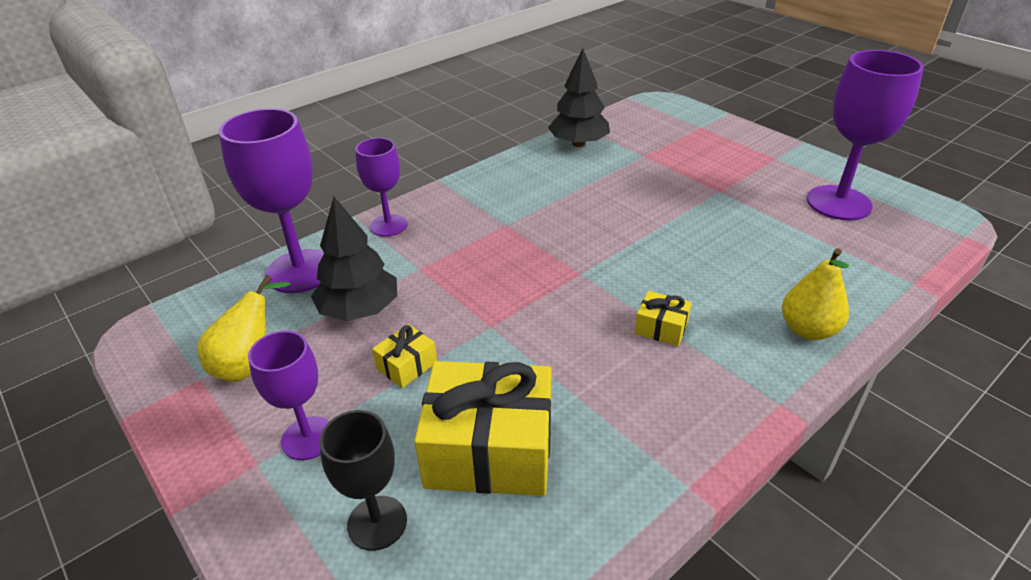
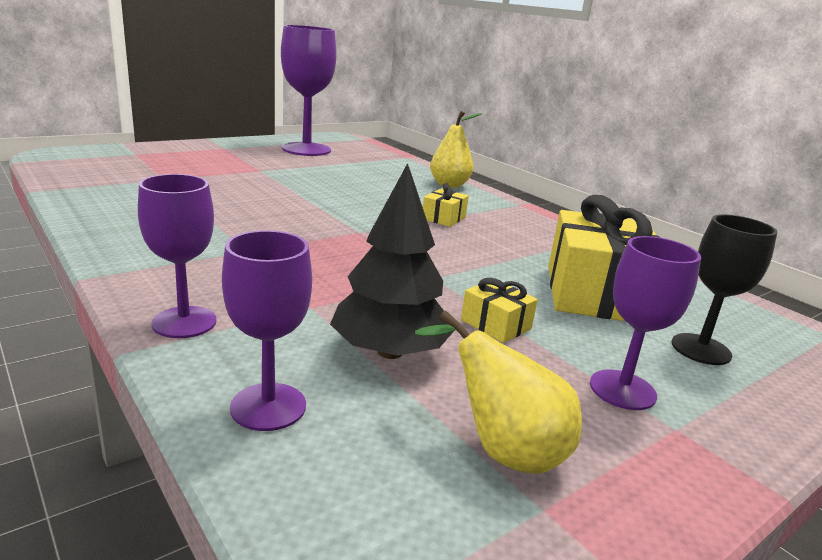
camera: 90 degrees left, 15 degrees down
purple goblet [219,108,324,293] -> purple goblet [222,230,312,431], size x0.60
black tree [548,48,610,147] -> none

